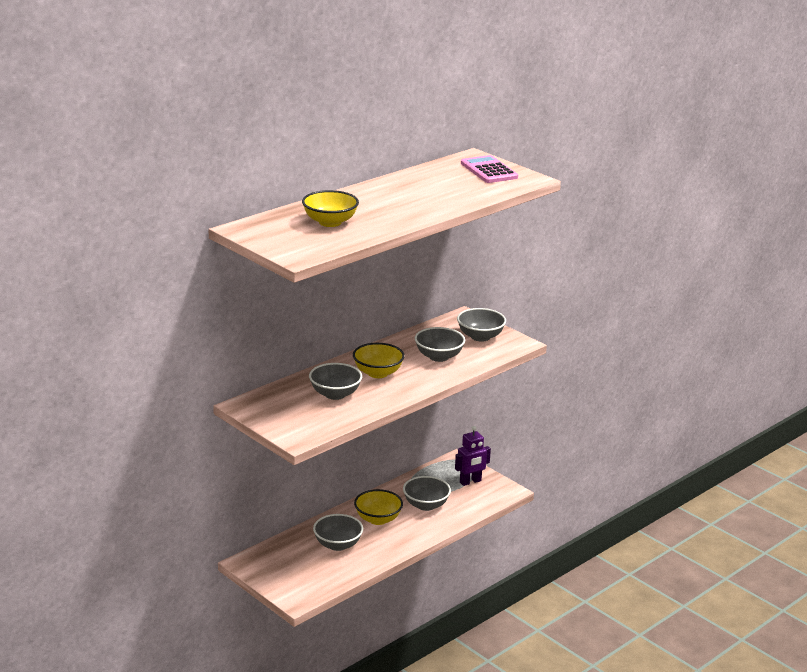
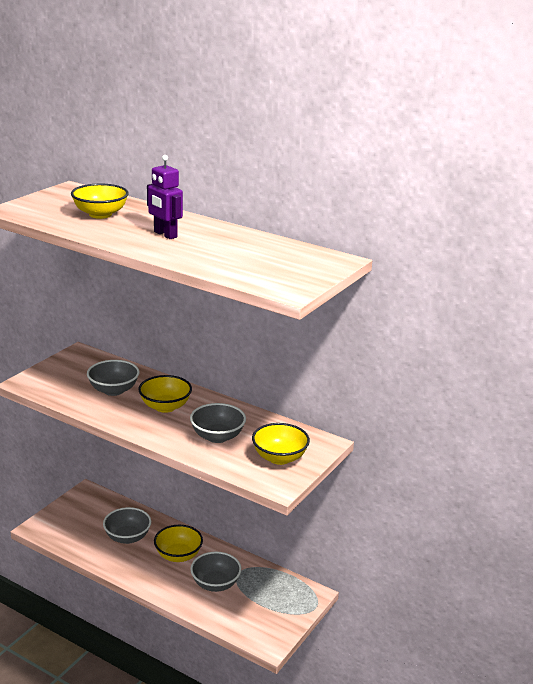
camera: 75 degrees right, 0 degrees up
purple robot [455,426,491,486] -> purple robot moved to [147,155,183,239]
grey bowl [457,308,506,342] -> yellow bowl [252,423,310,465]
pink calculator [461,155,518,183] -> none

